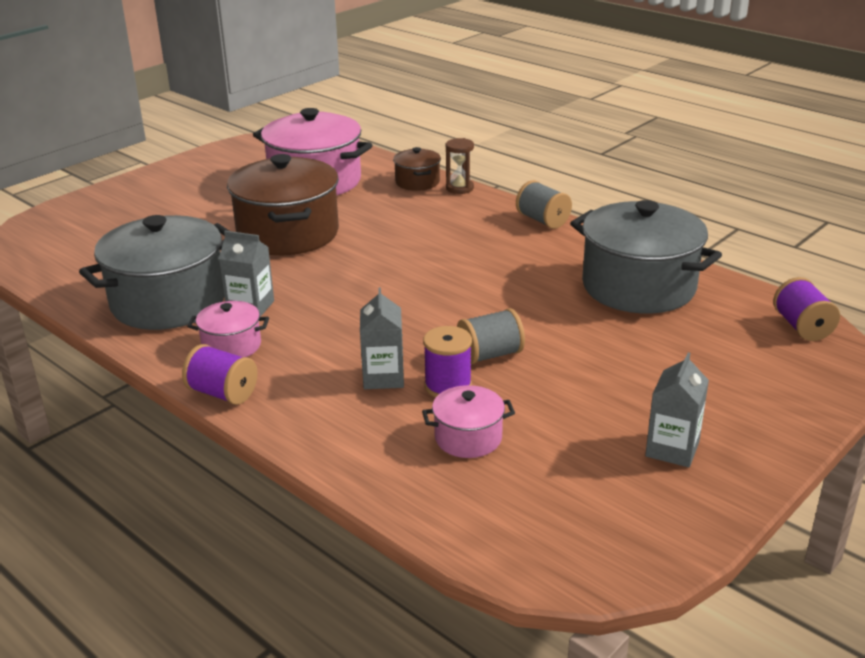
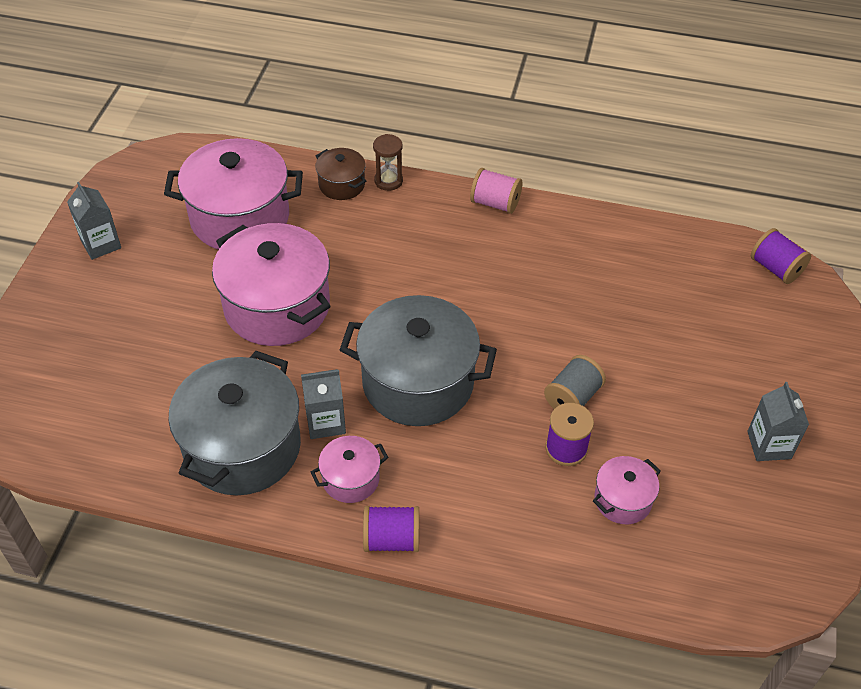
camera: 30 degrees left, 20 degrees up
brown pot [227,154,339,255] -> pink pot [212,223,331,346]
grey carton [360,287,404,389] -> grey carton moved to [67,182,121,260]
grey spool [516,180,572,229] -> pink spool [470,168,522,214]
grey pot [570,200,722,314] -> grey pot moved to [340,295,497,426]

